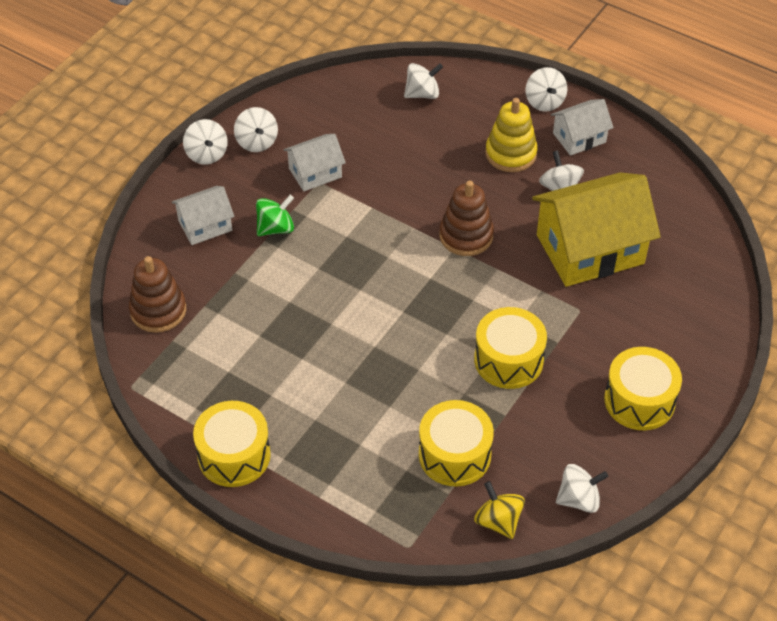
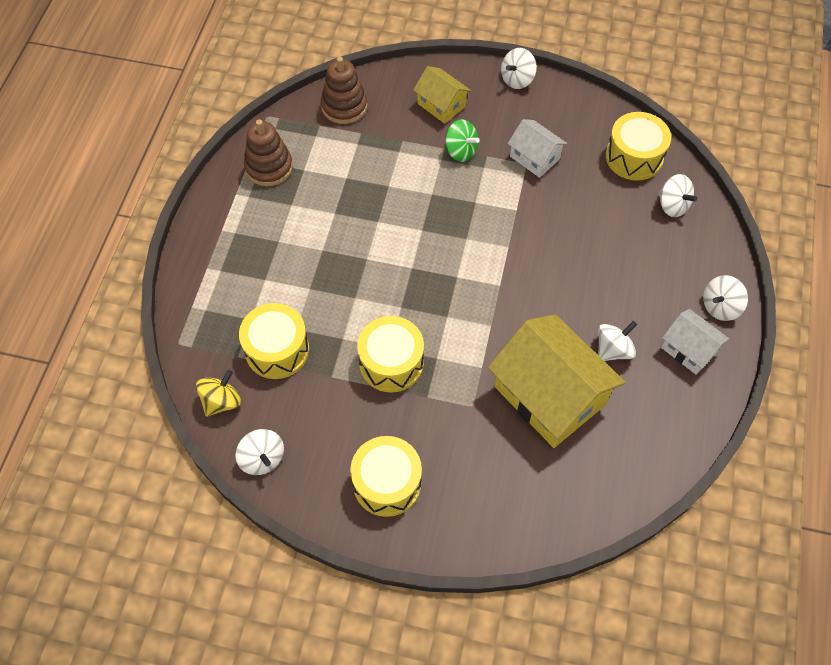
camera: 70 degrees right, 10 degrees up
white house [172,186,234,245] -> yellow house [413,66,471,124]
yellow drum [193,401,271,487] -> yellow drum moved to [606,112,671,181]
white spinning top [234,107,278,152] -> none
brown stacking toy [440,181,494,256] -> brown stacking toy moved to [244,119,293,186]
yellow stacking toy [485,98,538,172] -> none

